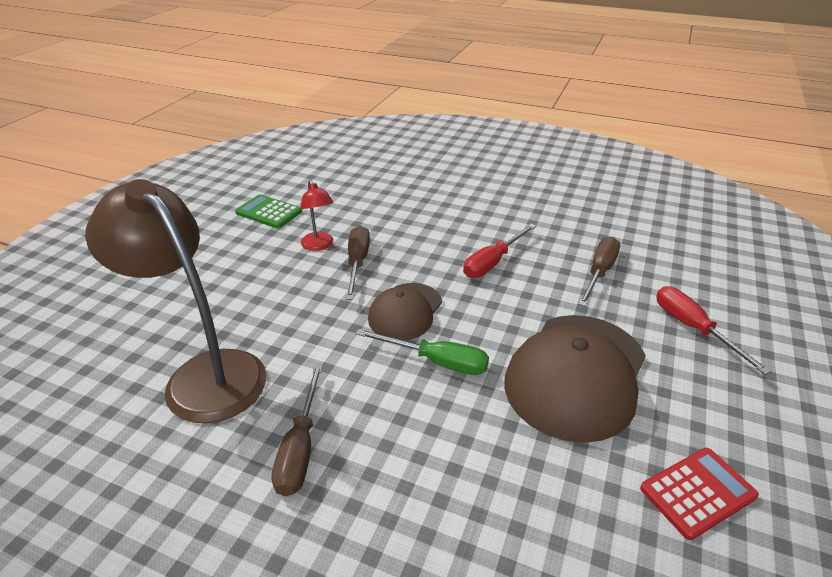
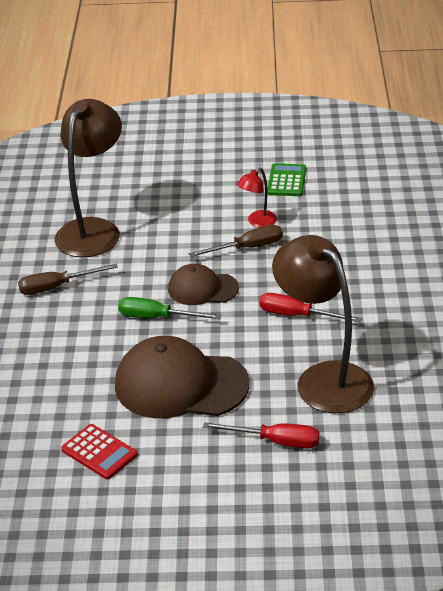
camera: 70 degrees right, 0 degrees up
green screwdriver [356,329,489,375] -> green screwdriver turned 105 degrees clockwise [118,297,221,319]
brown screwdriver [578,237,621,307] -> brown lamp [272,235,374,413]
red screwdriver [656,286,771,375] -> red screwdriver turned 60 degrees clockwise [203,422,319,449]

